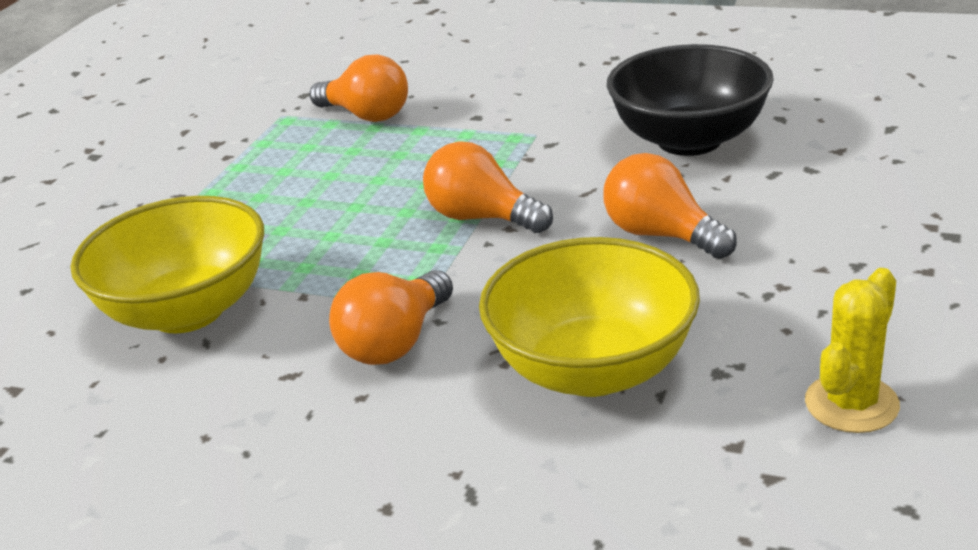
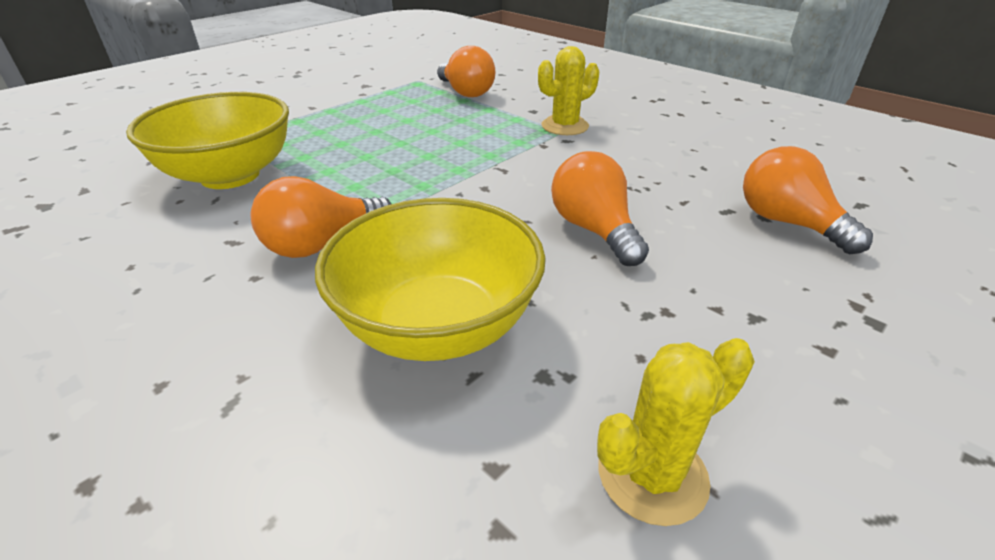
camera: 20 degrees right, 5 degrees up
orange light bulb [423,141,553,233] -> orange light bulb moved to [743,146,873,254]
black bowl [607,44,774,156] -> none
none -> yellow cactus [538,46,599,135]

